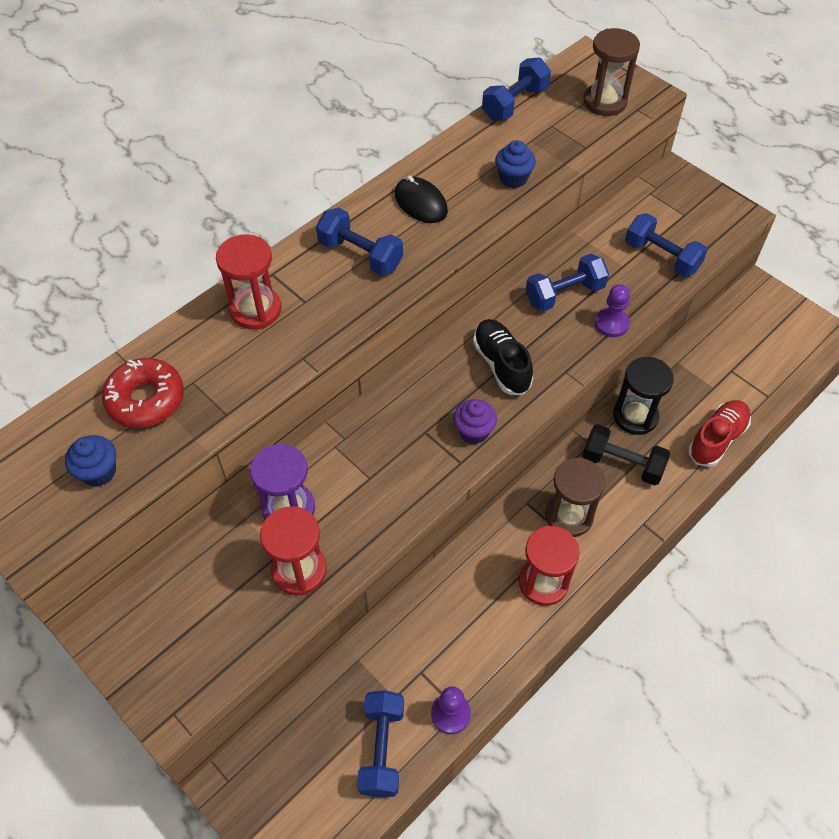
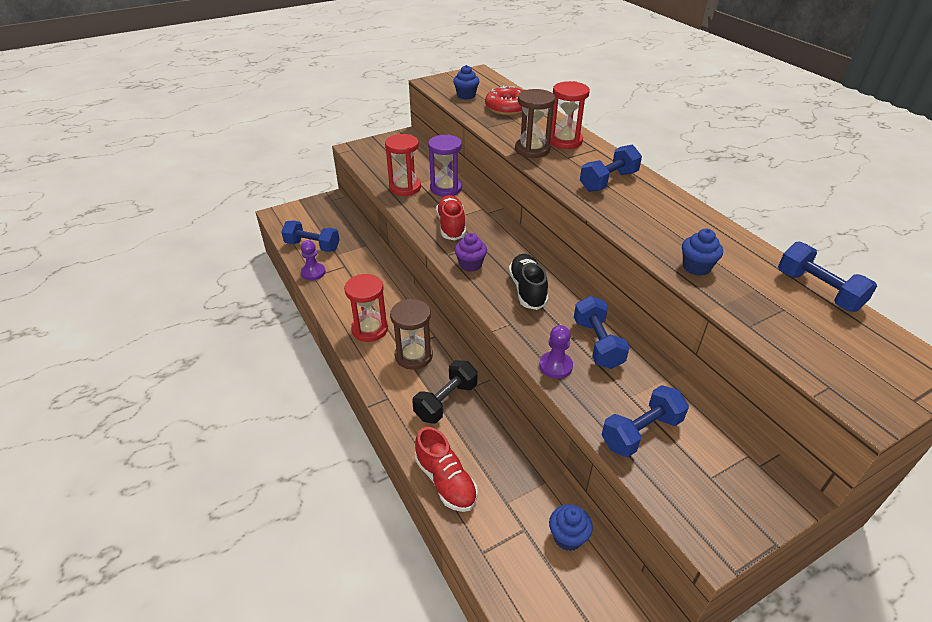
camera: 105 degrees right, 15 degrees down
black mouse [395,175,448,223] -> none
black shoe [473,319,533,395] -> black shoe turned 90 degrees counterclockwise [509,254,548,310]
brown hourglass [583,28,640,116] -> brown hourglass moved to [515,89,555,158]
black hourglass [613,357,674,435] -> none
none -> red shoe [436,195,466,240]
none -> blue cupcake [549,504,593,551]

